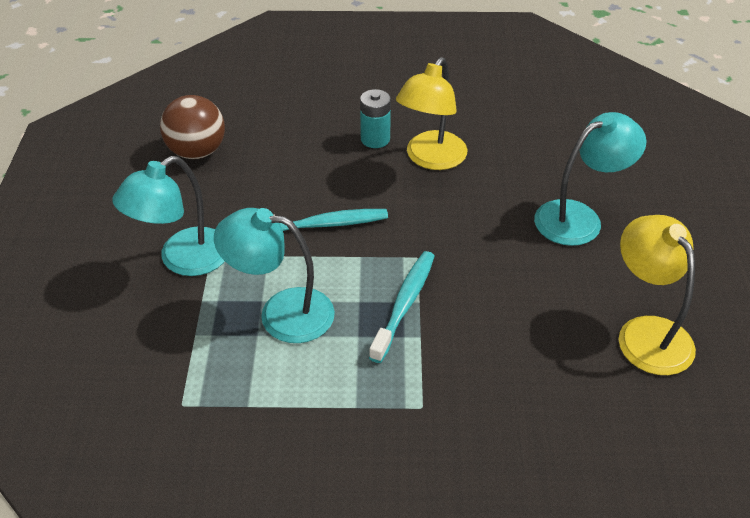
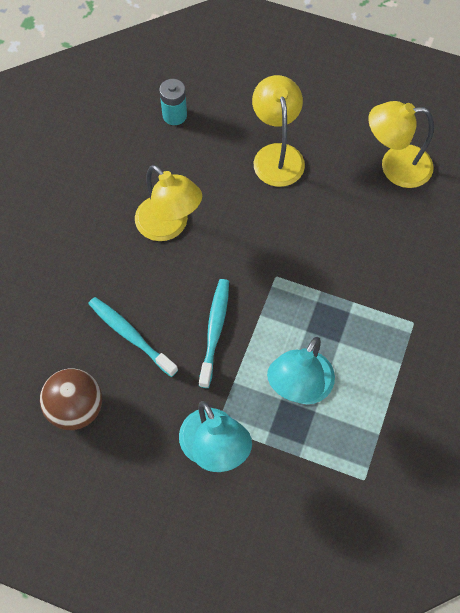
camera: 70 degrees left, 20 degrees up
turquoise battery [360,89,391,148] -> turquoise battery moved to [159,79,187,125]
turquoise toothbrush [369,251,435,363] -> turquoise toothbrush moved to [88,297,178,377]
turquoise lamp [534,112,646,246] -> yellow lamp [252,75,305,187]

